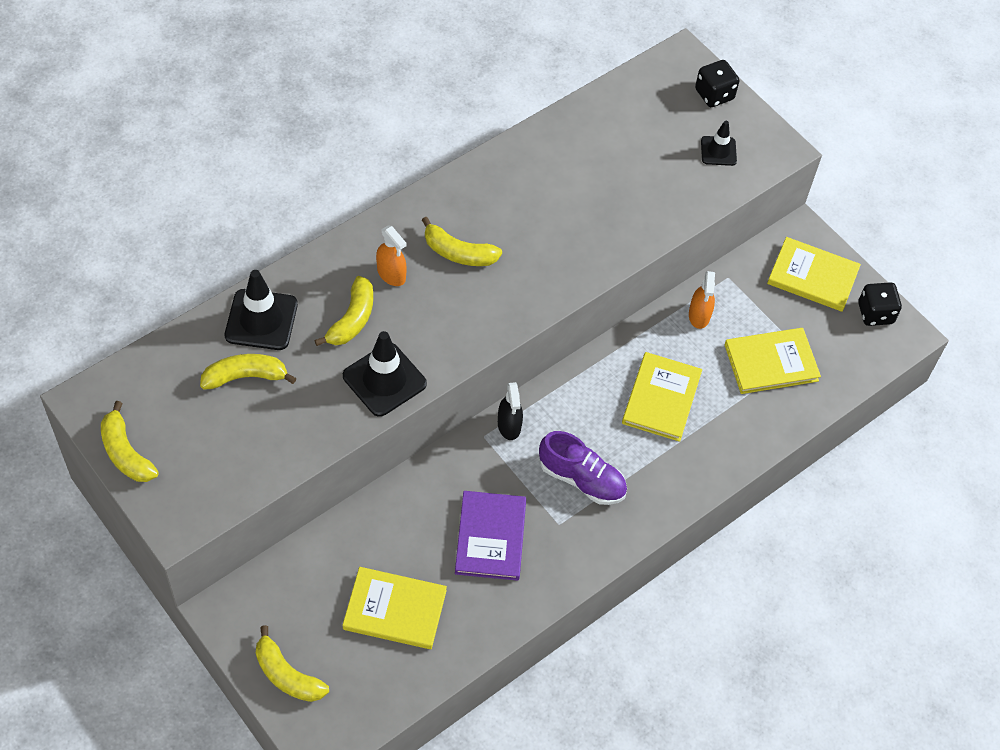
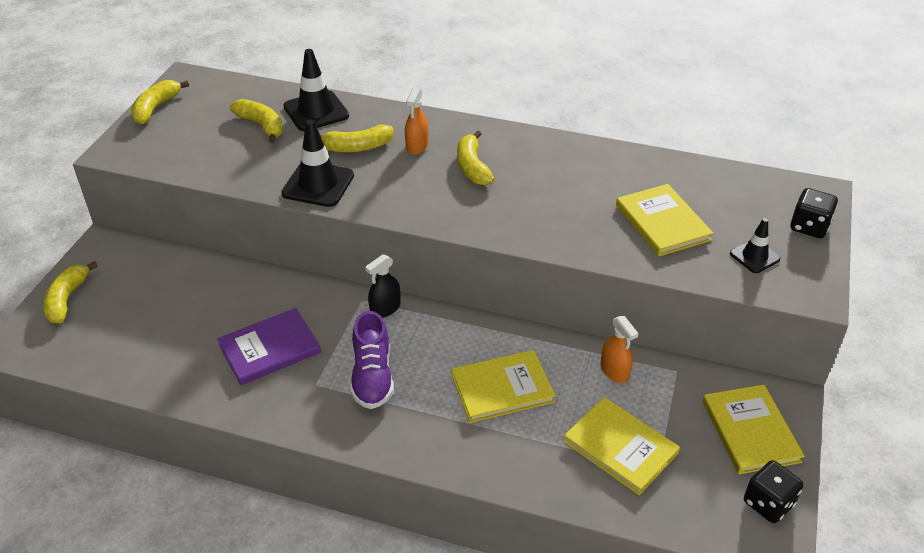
camera: 60 degrees right, 15 degrees down
yellow book [343,567,447,649] -> yellow book moved to [616,184,713,256]
orange spray bottle [689,271,715,329] -> orange spray bottle turned 90 degrees counterclockwise [601,316,639,383]

